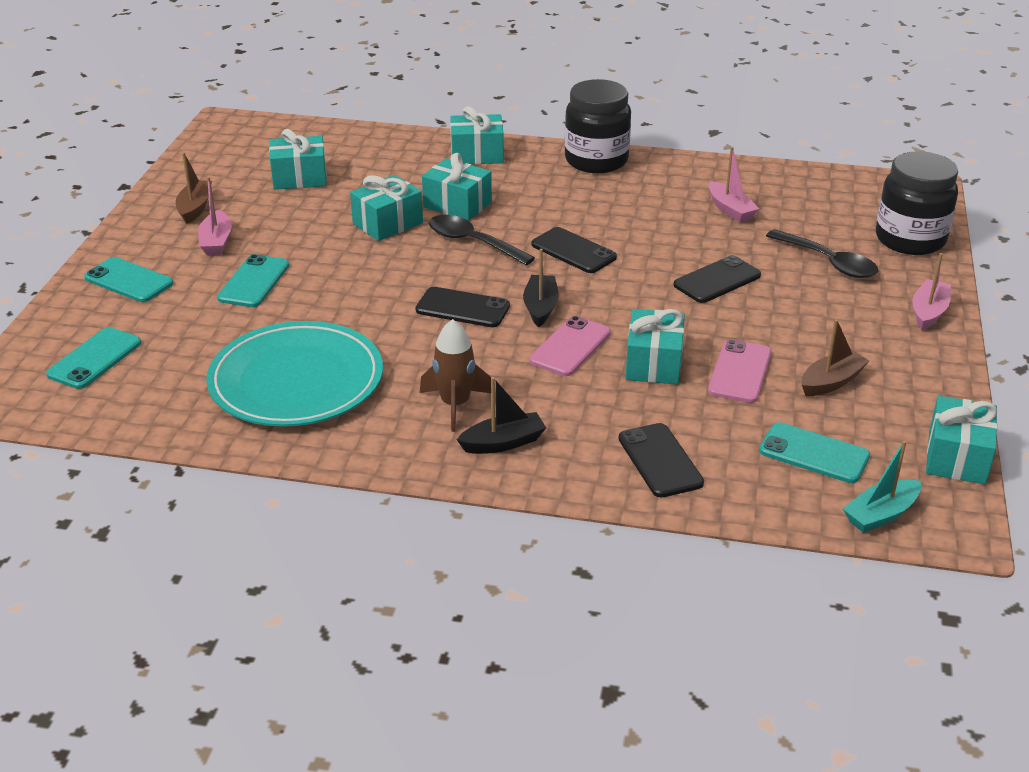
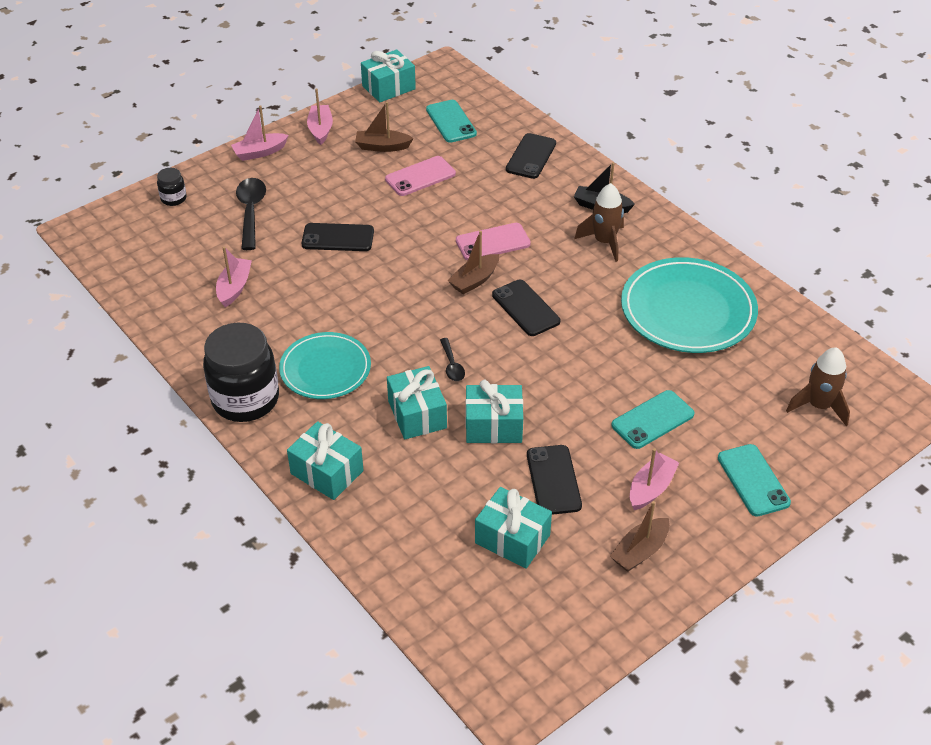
camera: 140 degrees left, 10 degrees up
turquoise phone [46,327,141,389] -> brown rocket [786,347,850,426]
black spoon [429,215,535,265] -> black spoon [440,338,465,381], size x0.55
black boat [523,249,559,327] -> brown boat [448,231,499,294]
black phone [532,227,617,273] -> black phone moved to [527,445,582,515]
turquoise gift [625,309,685,384] -> none
turquoise boat [843,441,921,533] -> none
black jar [876,151,958,255] -> black jar [157,168,187,206], size x0.45
none -> turquoise plate [279,332,371,399]
none -> pink boat [307,88,333,145]

